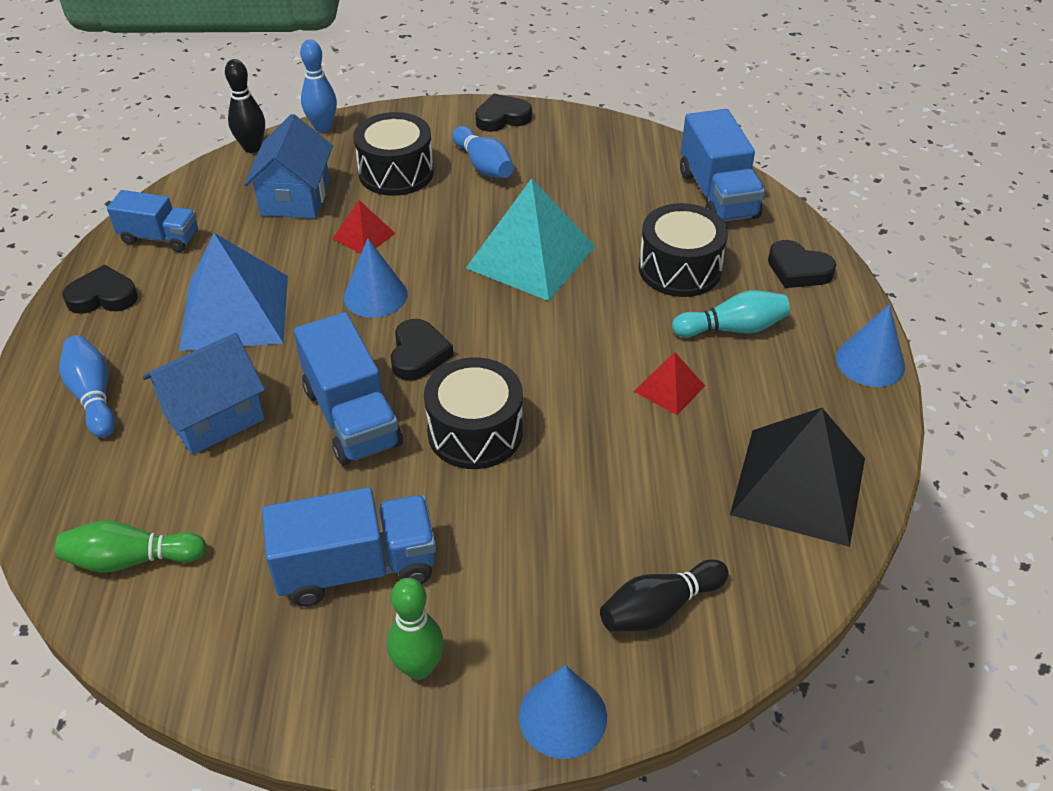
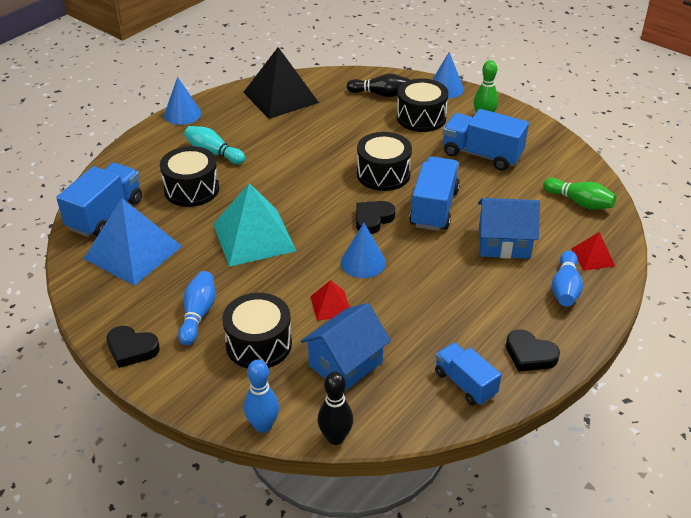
camera: 140 degrees left, 5 degrees down
blue pyramid [179,233,288,351] -> blue pyramid moved to [83,198,182,286]
red pyramid [634,352,705,415] -> red pyramid moved to [571,232,615,271]
black heart [768,240,836,288] -> none
none -> black drum [397,78,449,132]

